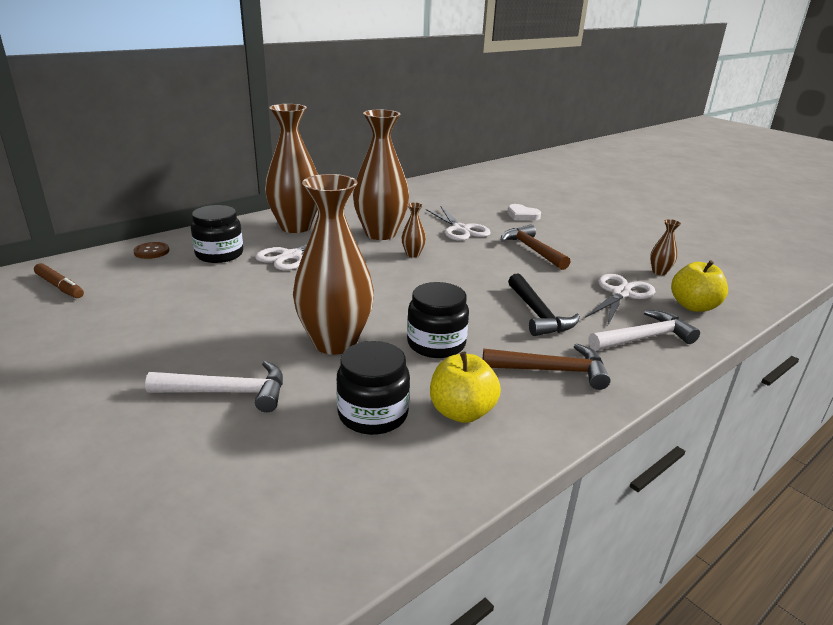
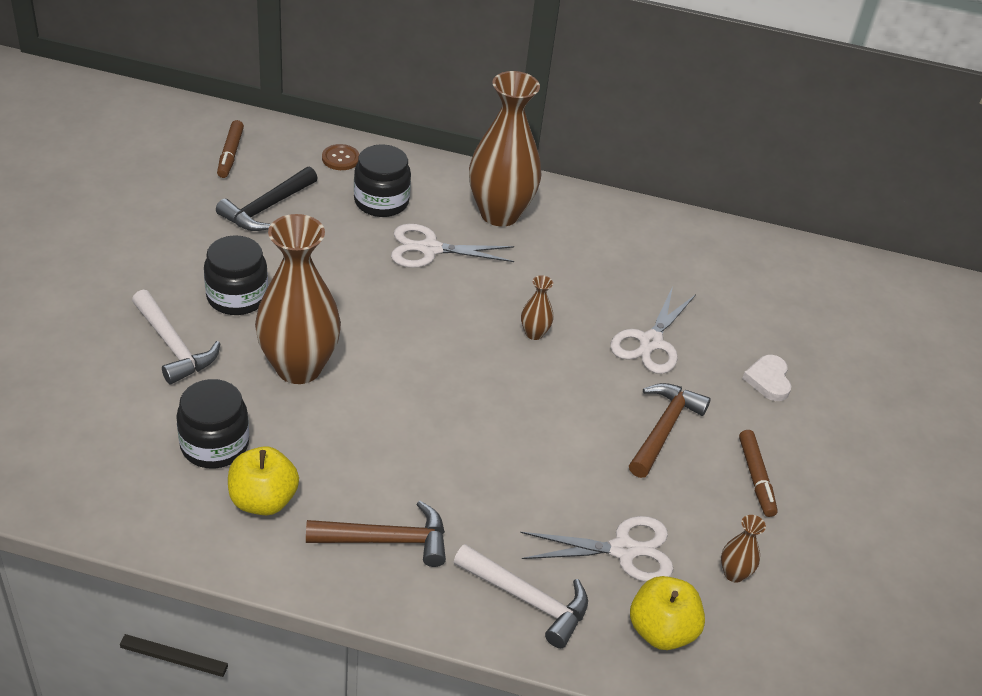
camera: 50 degrees right, 15 degrees up
brown vase [353,110,409,240] -> none
black jar [407,282,469,358] -> black jar moved to [204,235,268,315]
brown hammer [483,343,611,390] -> brown hammer turned 60 degrees counterclockwise [306,501,446,567]
black hammer [508,273,580,336] -> black hammer moved to [216,166,318,231]
none -> brown marker [739,430,778,517]

